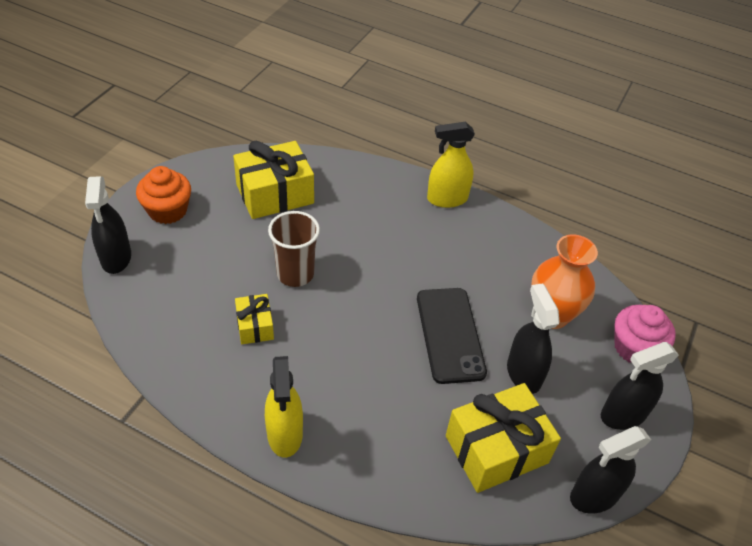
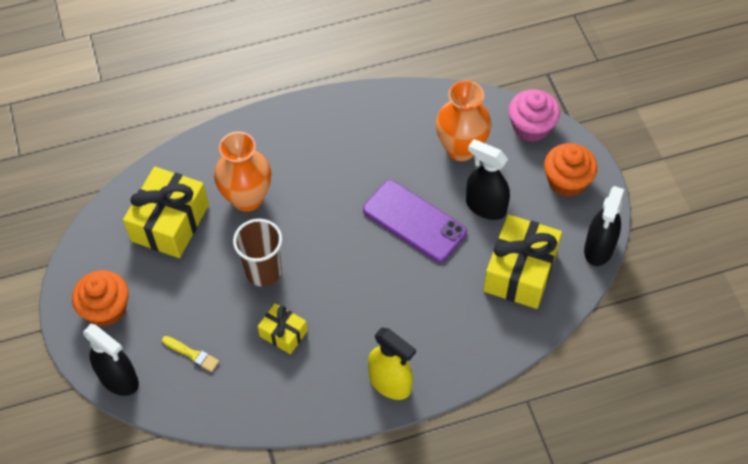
camera: 40 degrees left, 10 degrees up
black phone [417,288,487,384] -> purple phone [363,180,467,262]
yellow spray bottle [427,122,475,208] -> none
black spray bottle [601,342,679,430] -> orange cupcake [544,143,597,197]
none -> yellow brush [162,336,219,372]
none -> orange vase [214,132,272,212]

